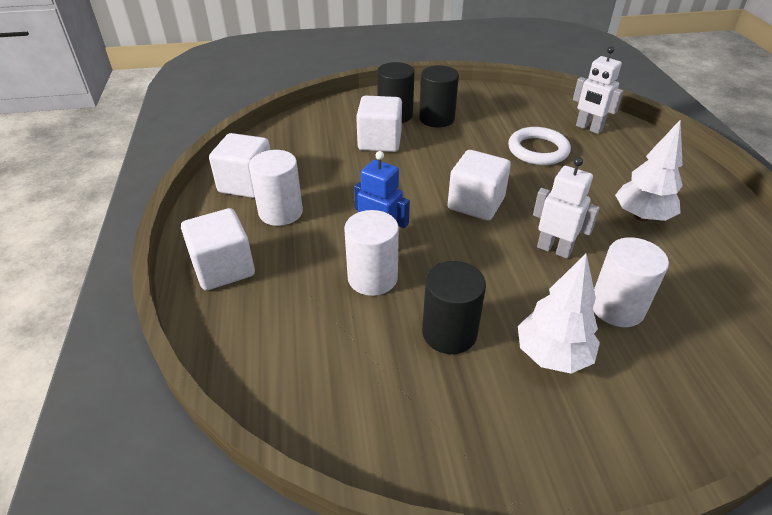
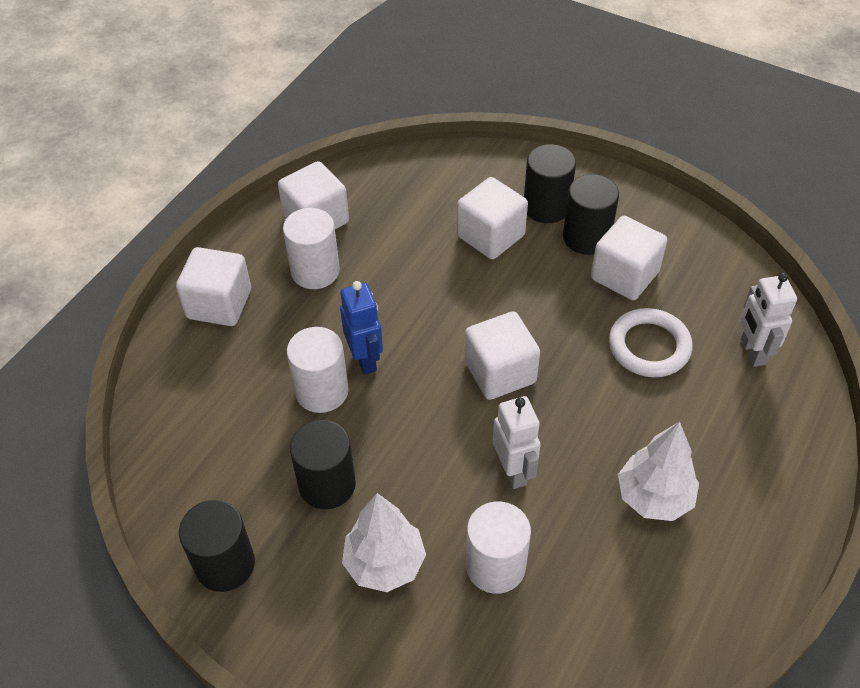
camera: 40 degrees right, 10 degrees up
none -> black cylinder [179,500,255,592]
none -> white cube [591,216,667,300]

